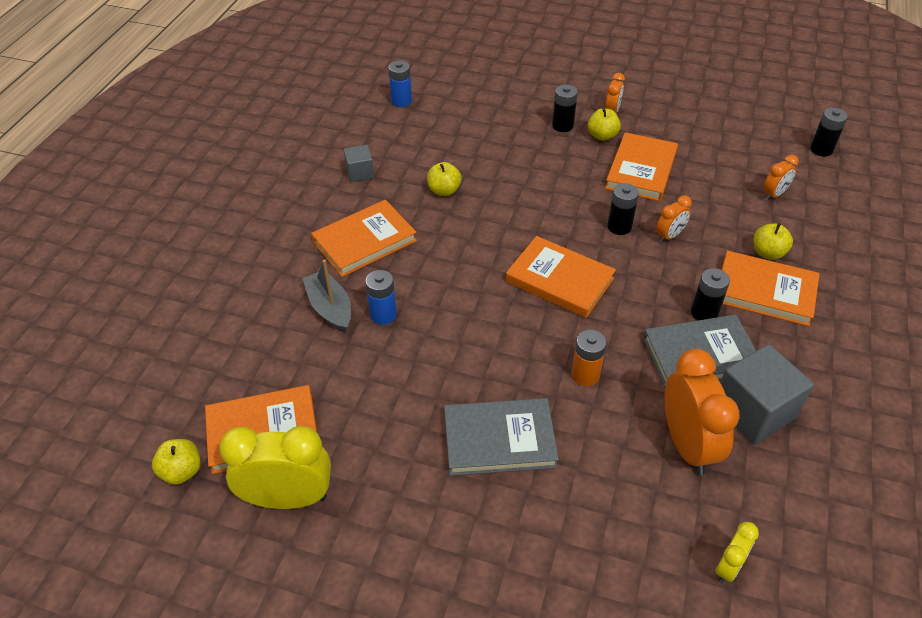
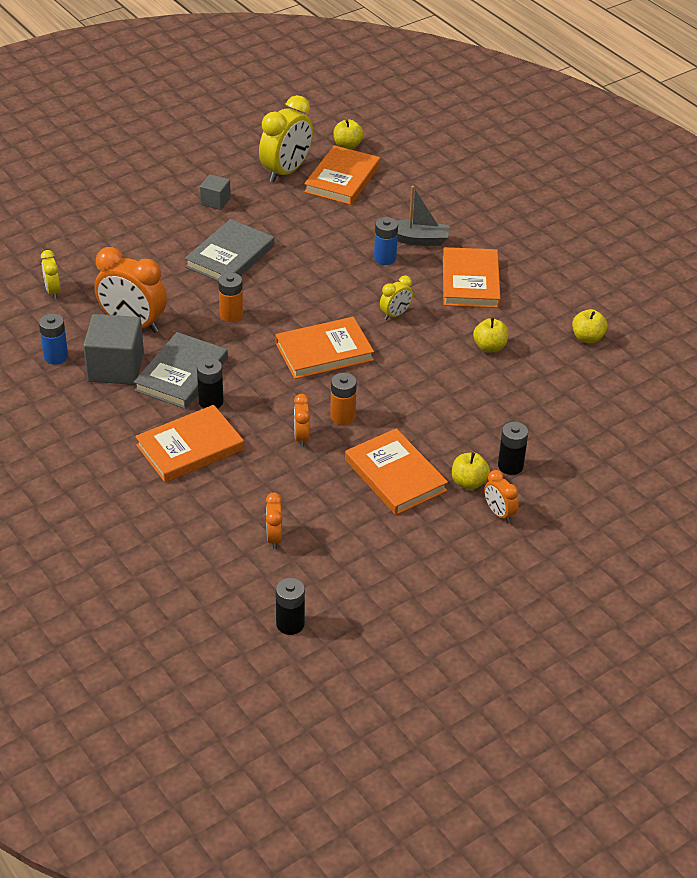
camera: 125 degrees right, 5 degrees down
grey cube [344,145,374,182] -> grey cube moved to [200,174,231,210]
blue battery [388,60,412,107] -> blue battery moved to [39,313,68,365]
black battery [607,183,639,235] -> orange battery [330,373,357,425]
yellow apple [754,223,793,260] -> yellow apple moved to [572,309,607,343]
none -> yellow clock [380,276,413,320]

